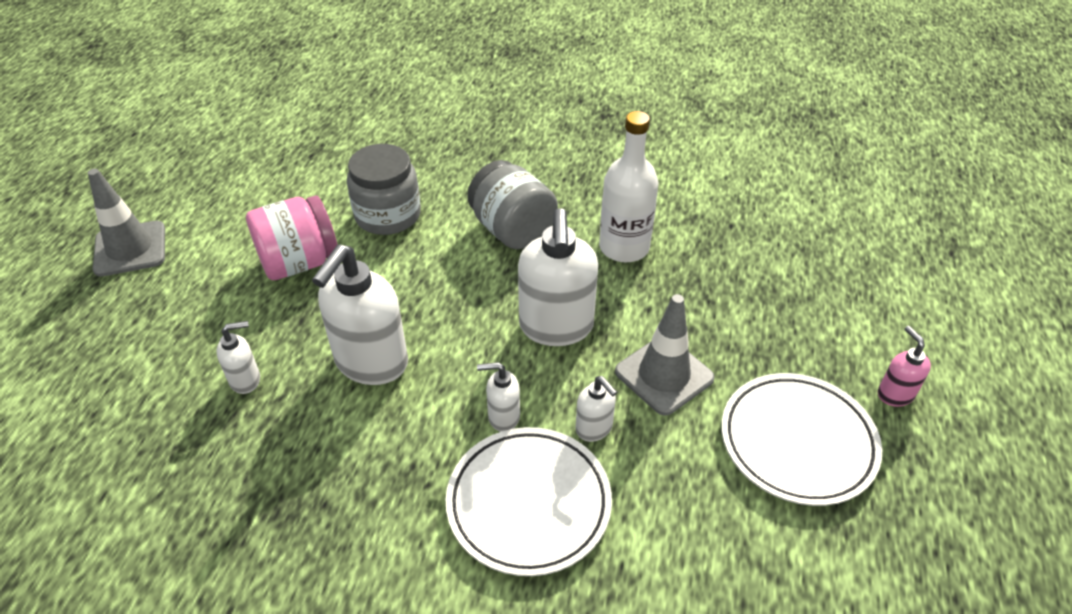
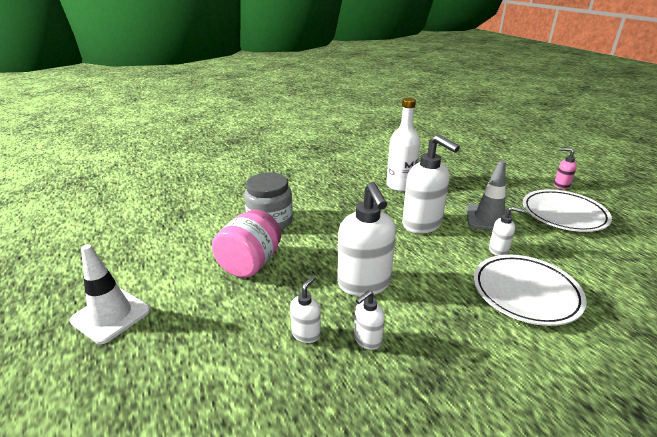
camera: 40 degrees left, 15 degrees down
grey traffic cone [88,169,165,277] -> white traffic cone [70,244,151,344]
grey jar [467,160,558,249] -> none
white soap dispenser [477,362,520,432] -> white soap dispenser moved to [354,290,385,350]

